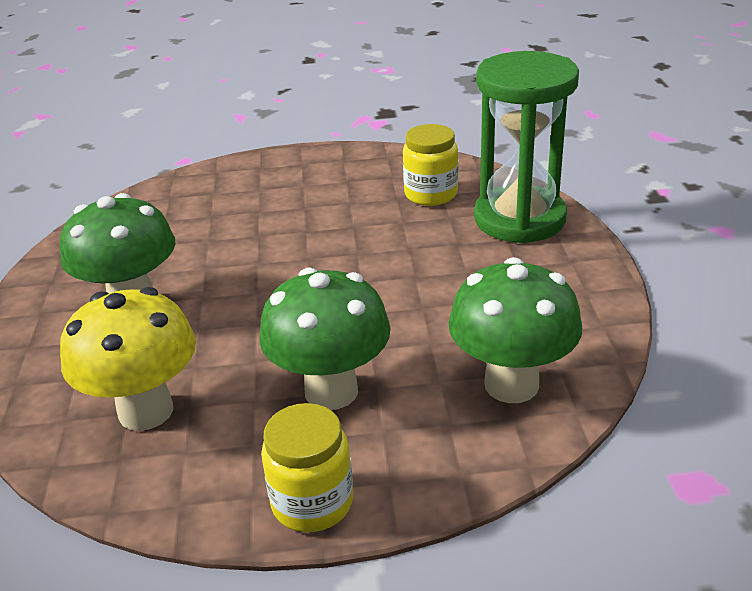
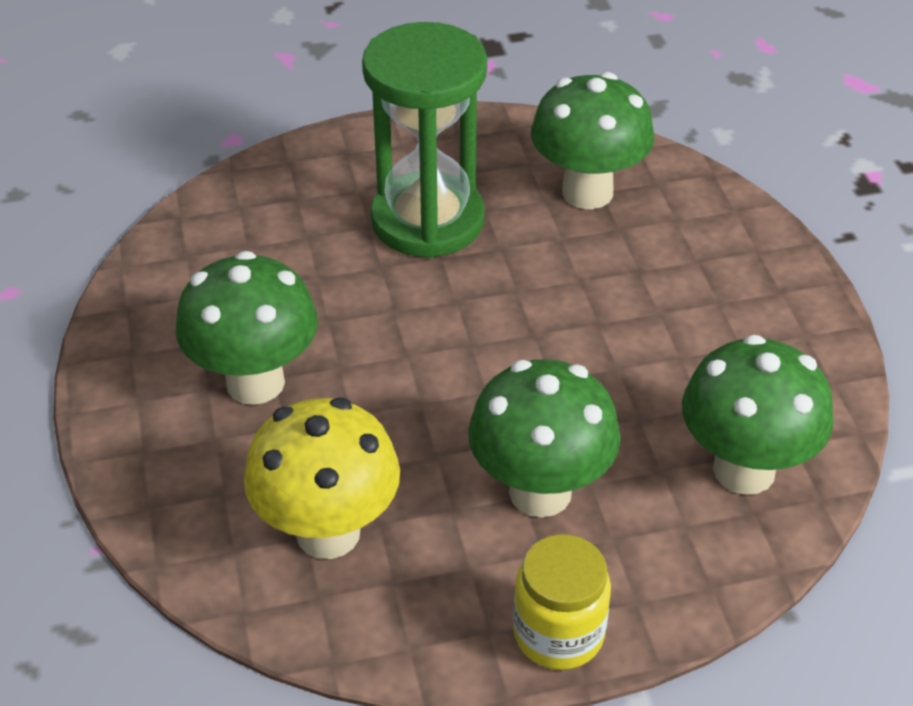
camera: 10 degrees left, 10 degrees up
yellow jar [403,124,458,206] -> green mushroom [531,72,654,209]
green hourglass [474,51,579,243] -> green hourglass moved to [362,22,487,258]

